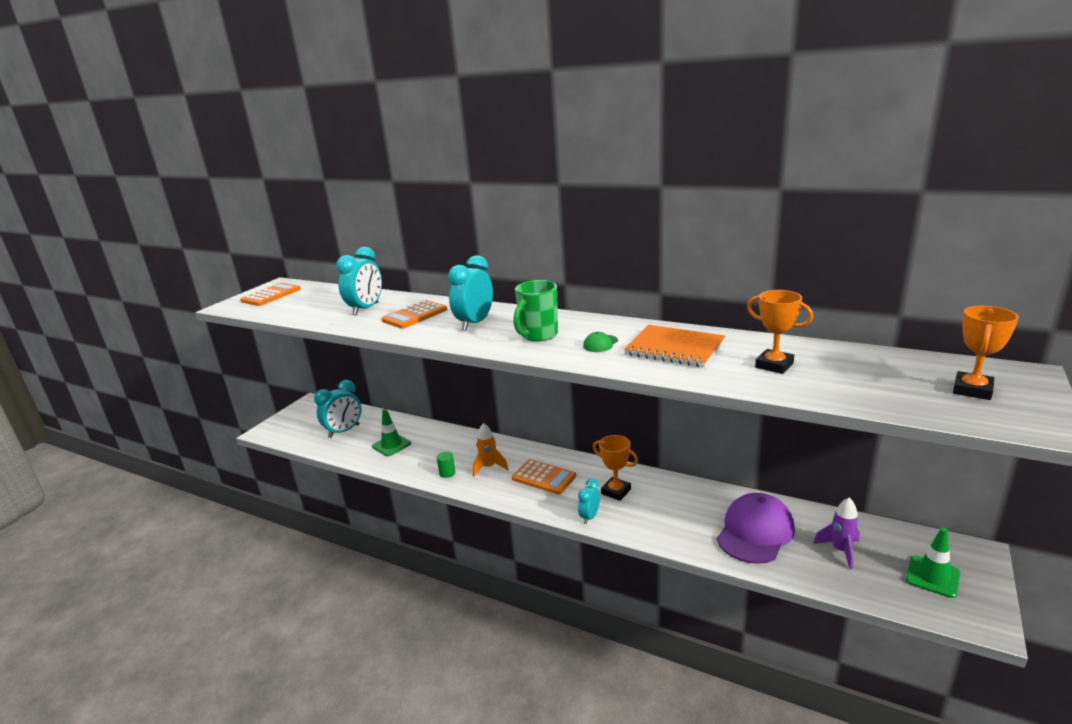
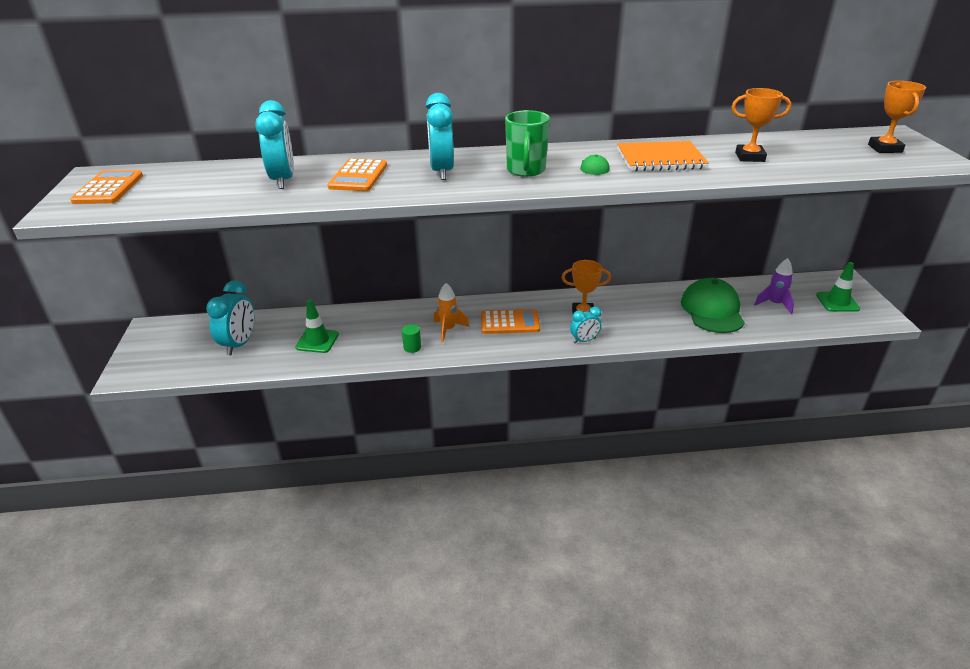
camera: 35 degrees left, 10 degrees up
turquoise clock [578,479,600,524] -> turquoise clock turned 105 degrees counterclockwise [570,307,601,344]
purple cap [717,493,795,564] -> green cap [681,278,745,333]

